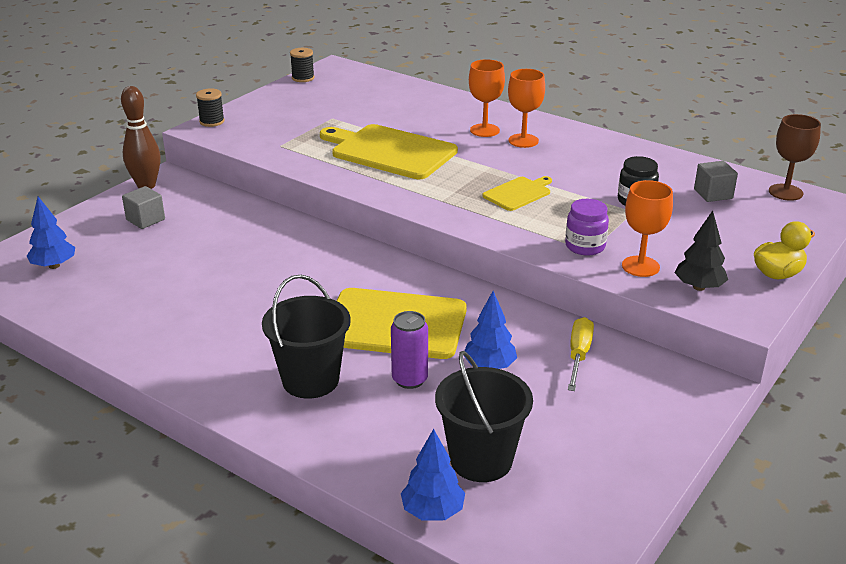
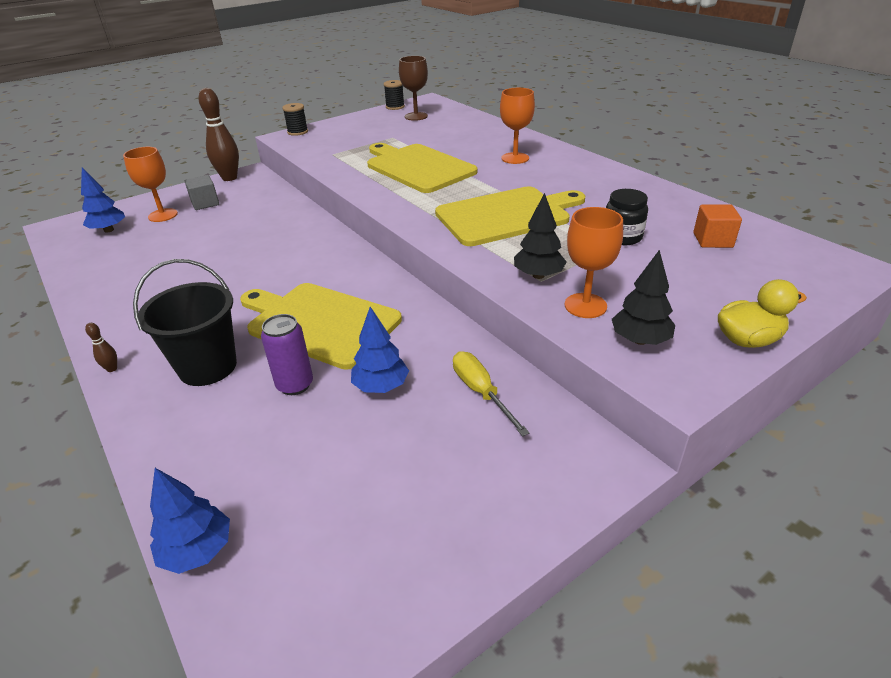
camera: 20 degrees right, 5 degrees up
black bucket [435,351,533,482] -> none
yellow cutting board [482,176,552,211] -> yellow cutting board [435,187,585,246], size x1.96
orange goblet [508,69,545,148] -> orange goblet moved to [123,147,178,222]
purple jar [565,199,609,256] -> black tree [514,193,567,279]
yellow screwdriver [568,317,594,391] -> yellow screwdriver turned 60 degrees counterclockwise [453,351,530,436]
grey cube [694,161,738,202] -> orange cube [693,205,742,248]
brown goblet [769,114,821,201] -> brown goblet moved to [399,56,428,121]
none -> brown bowling pin [85,323,117,372]

